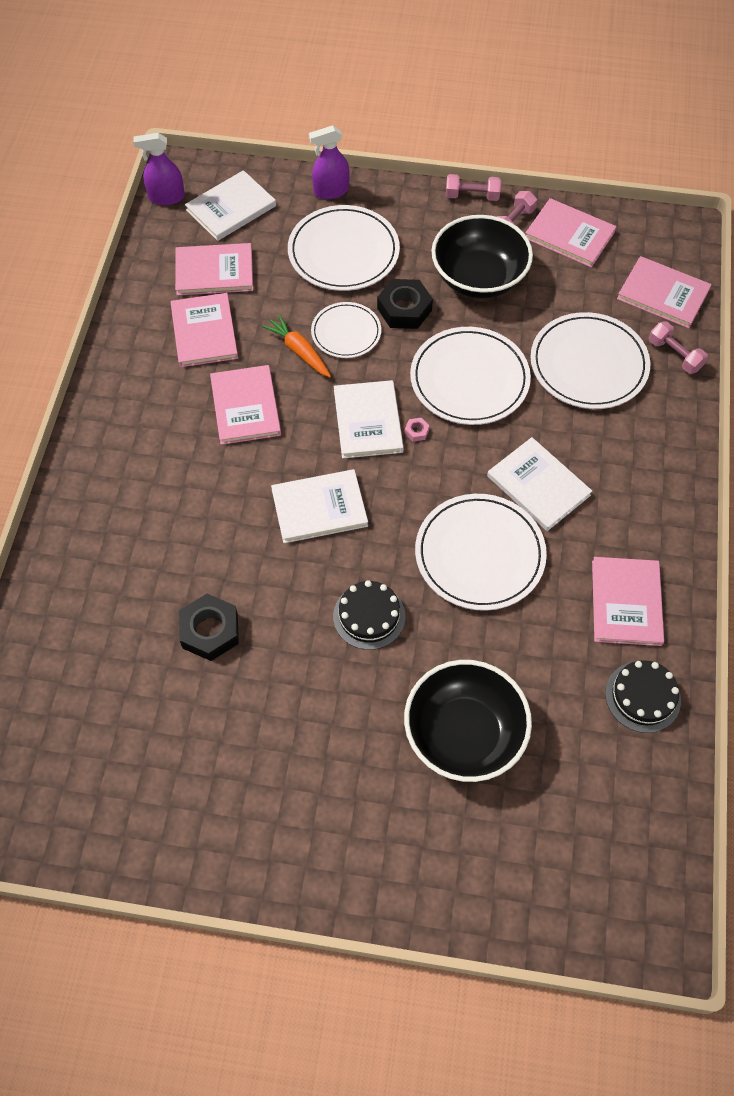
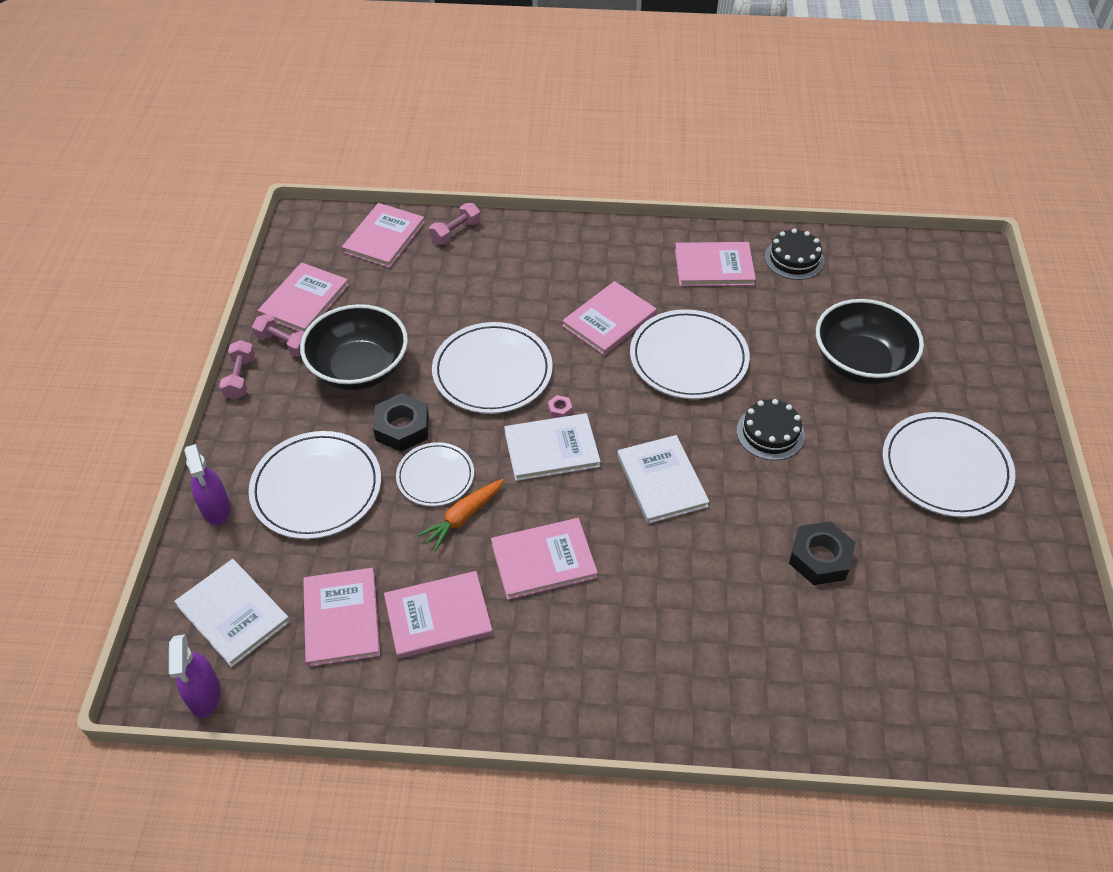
camera: 95 degrees left, 10 degrees down
white book [487,437,592,531] -> pink book [562,281,657,355]
white plate [530,312,650,409] -> white plate moved to [882,412,1015,517]

